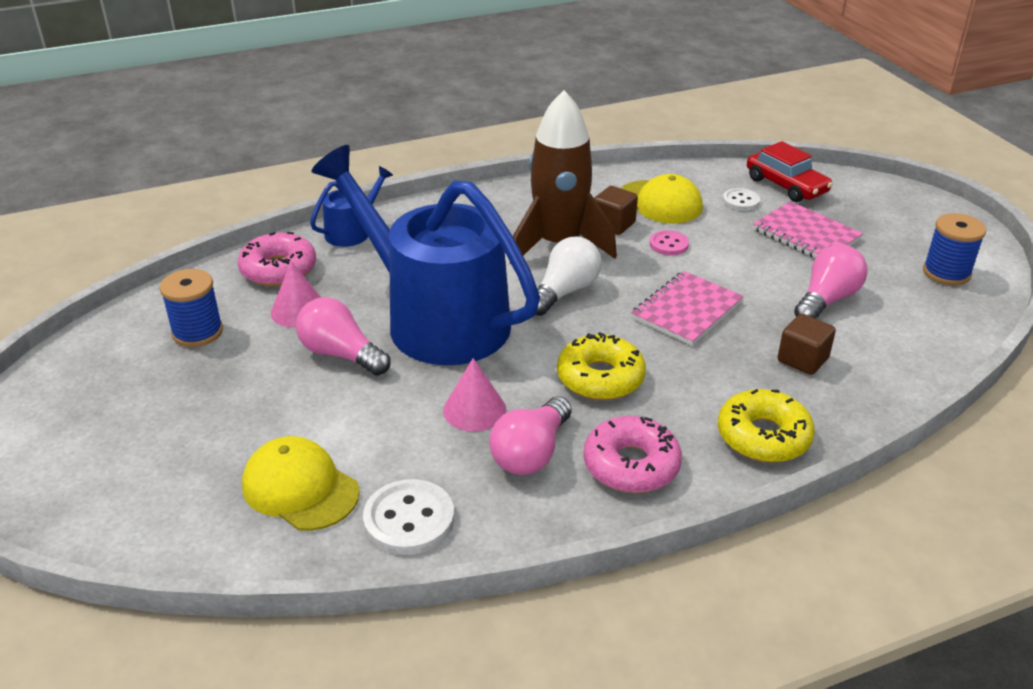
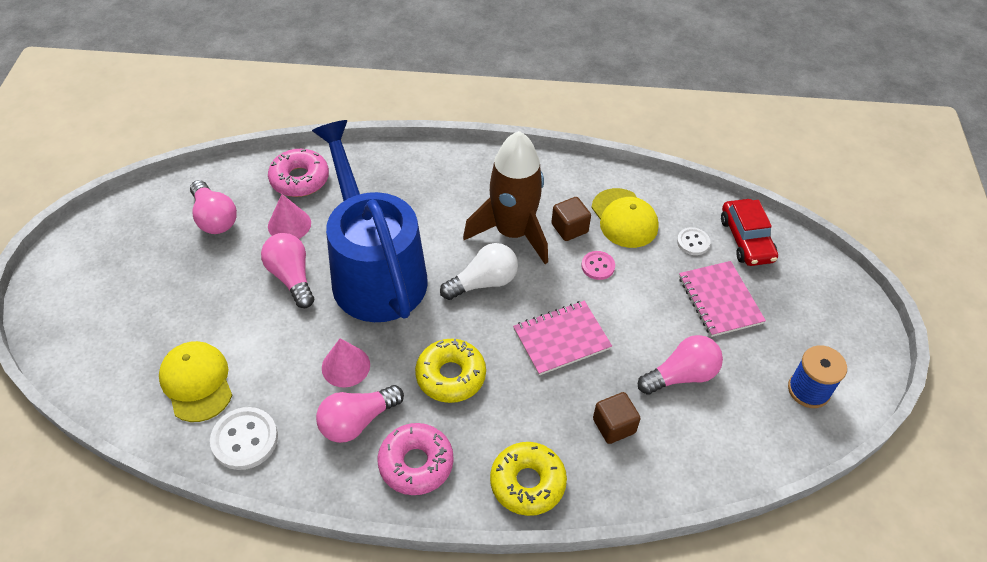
camera: 25 degrees right, 15 degrees up
blue spool [160,269,223,347] -> pink light bulb [190,180,237,234]
blue watering can [310,166,393,247] -> none

